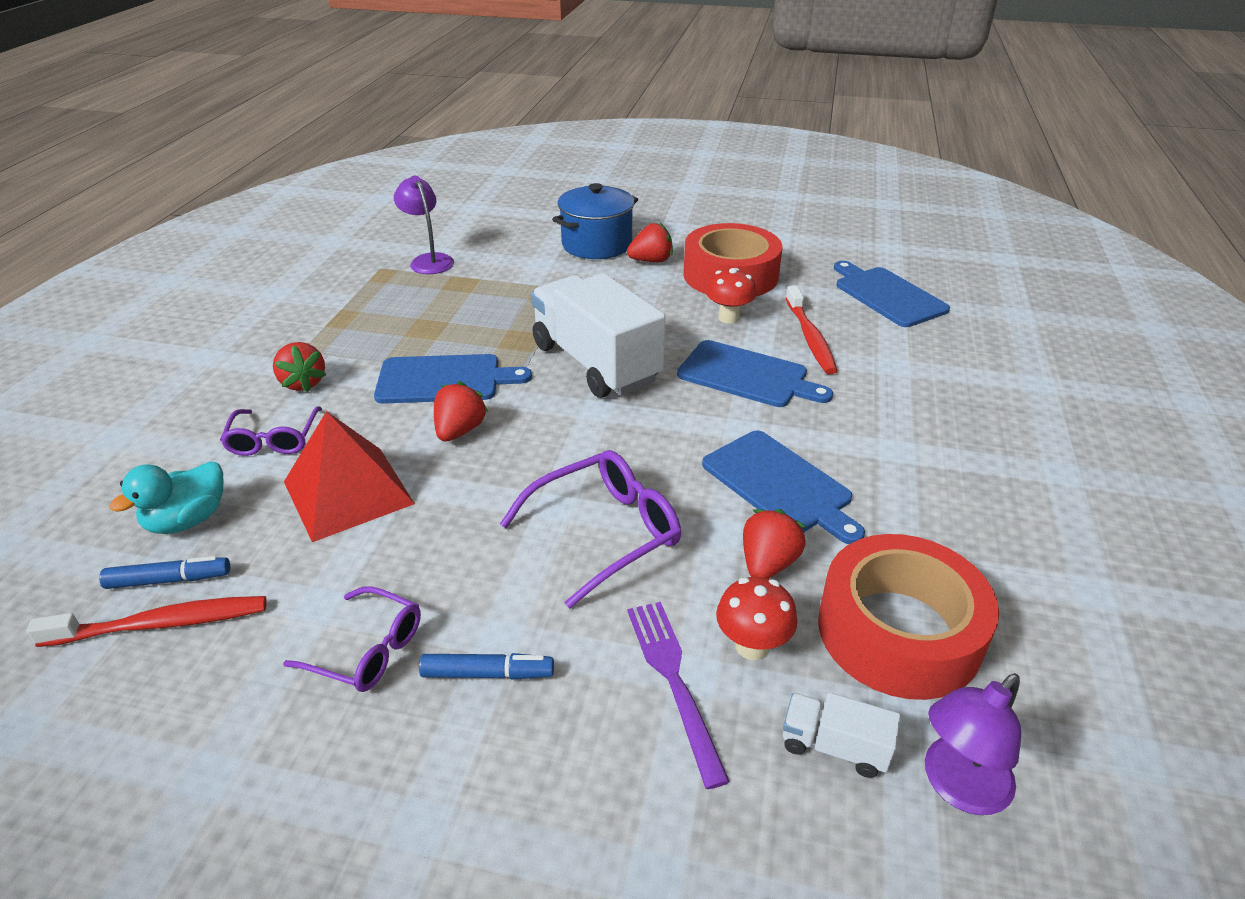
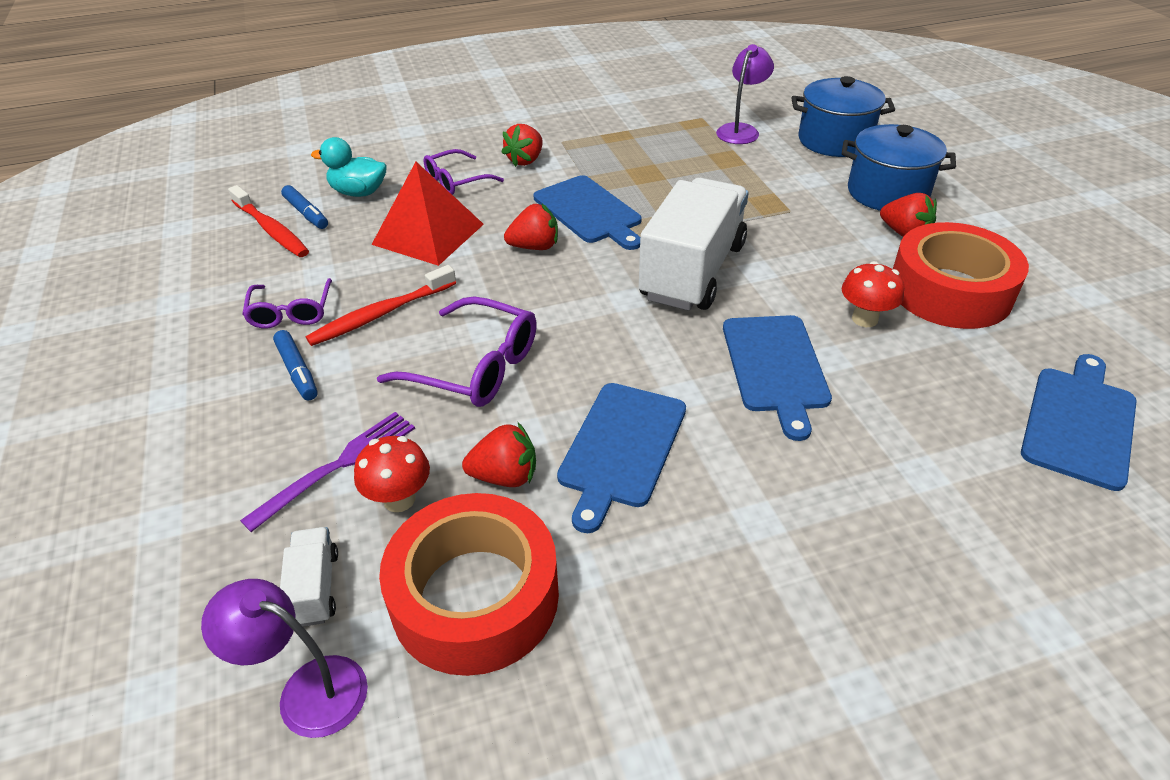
camera: 60 degrees right, 5 degrees up
red toothbrush [786,286,838,374] -> red toothbrush moved to [306,265,456,346]
none -> blue pot [791,76,895,157]

